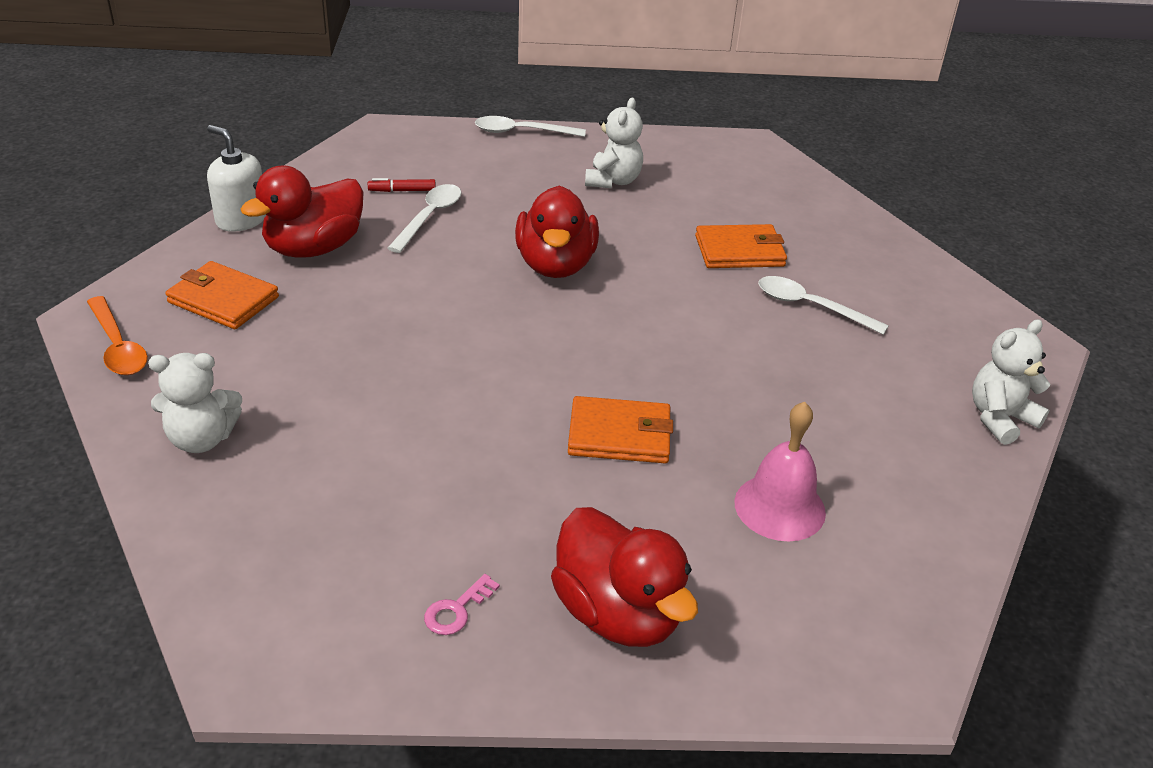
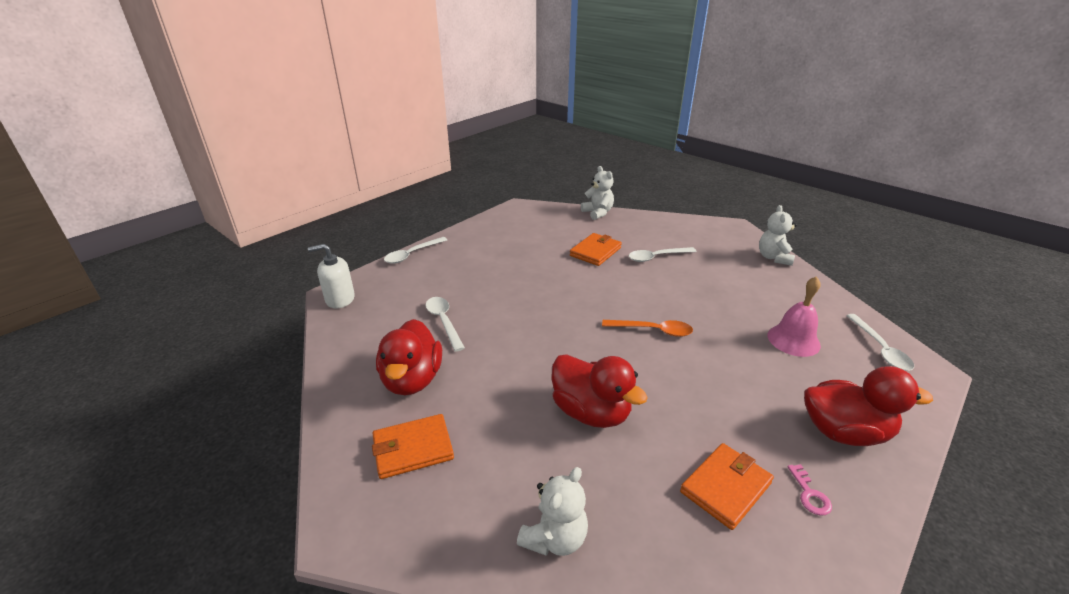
camera: 45 degrees left, 5 degrees down
orange spoon [87,296,148,375] -> orange spoon moved to [602,320,693,337]
white soap dispenser [207,125,266,232] -> white soap dispenser moved to [308,244,355,308]
red marker [368,178,436,192] -> none
red duck [515,185,599,278] -> red duck moved to [551,354,648,428]
orange wallet [568,396,673,463] -> orange wallet moved to [680,443,774,530]
white teddy bear [585,98,643,188] -> white teddy bear moved to [581,166,614,220]
none -> white spoon [846,314,914,371]

